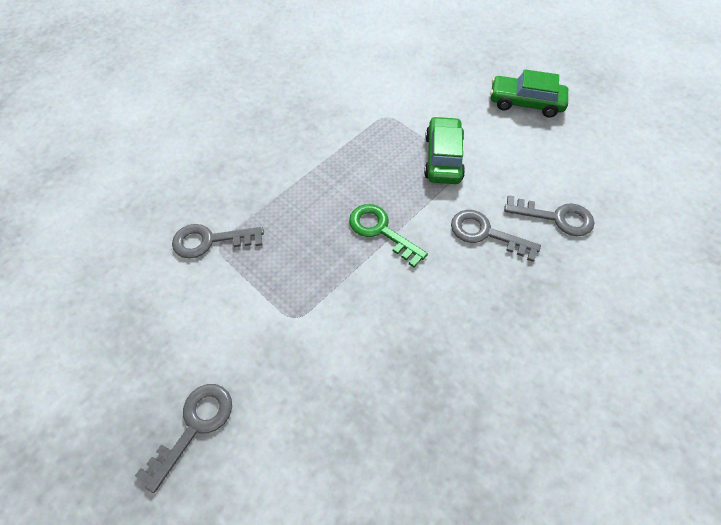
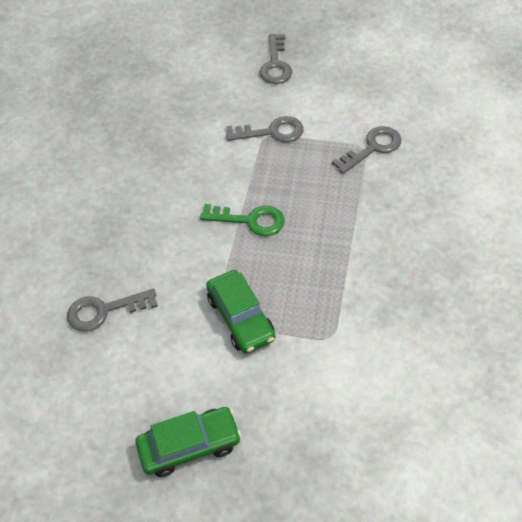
camera: 150 degrees right, 5 degrees down
grey key [451,210,541,262] -> grey key moved to [226,116,304,142]

